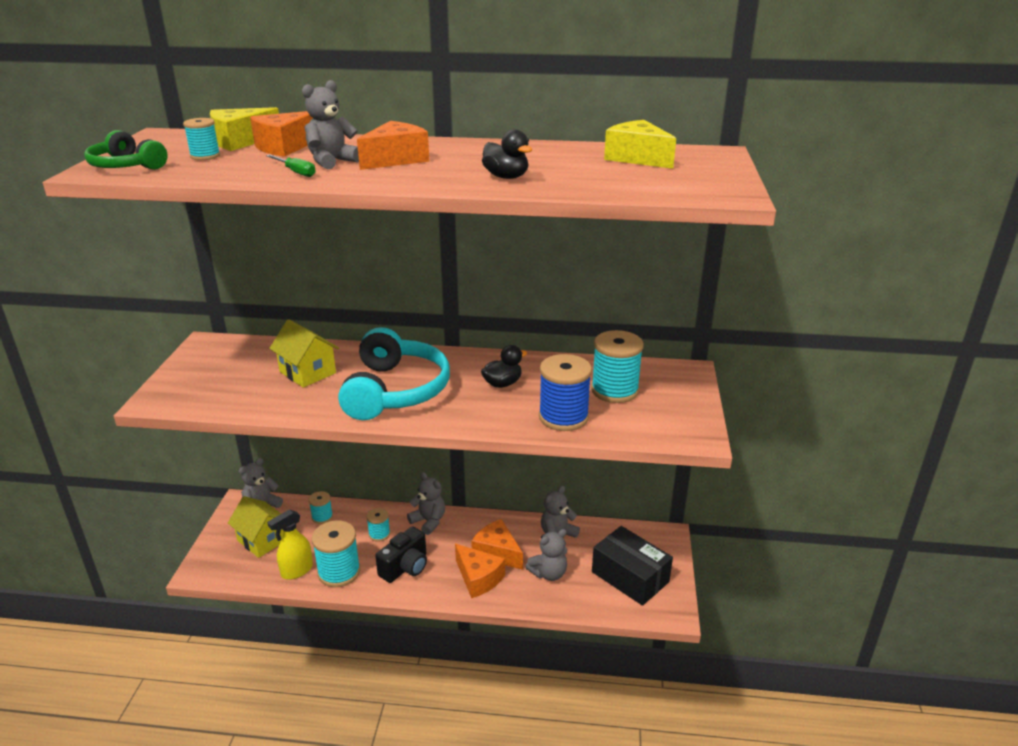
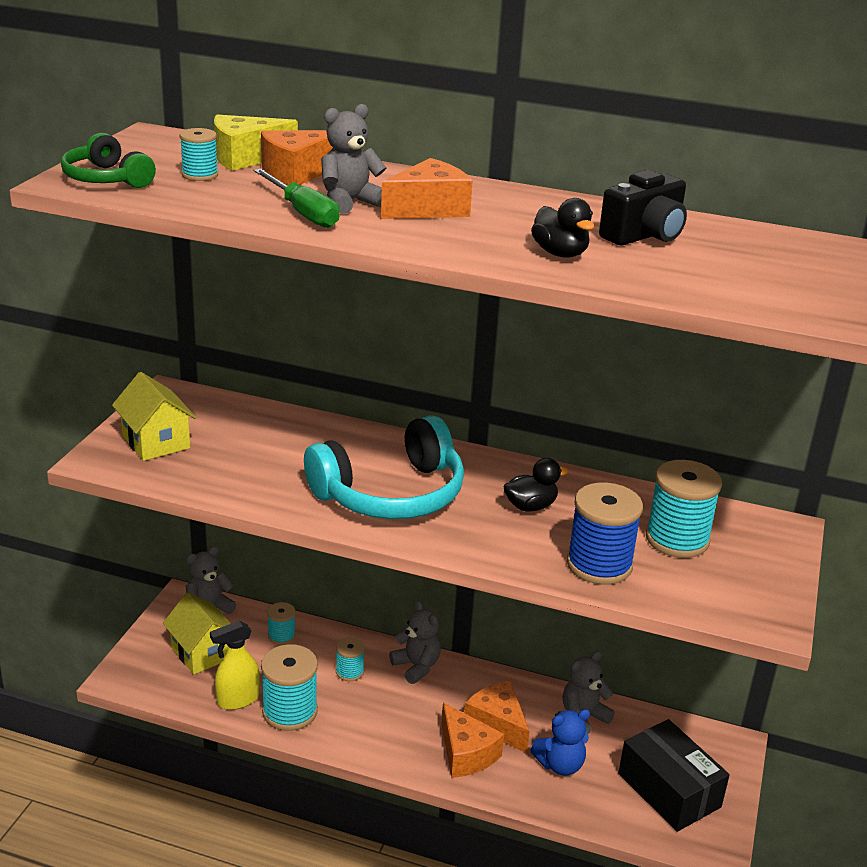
camera: 10 degrees right, 0 degrees up
green screwdriver [266,155,315,177] -> green screwdriver [254,169,339,228], size x1.58
yellow house [269,319,339,388] -> yellow house moved to [112,372,196,461]
turquoise headphones [338,327,450,420] -> turquoise headphones turned 45 degrees clockwise [304,415,464,519]
black camera [375,526,427,583] -> black camera moved to [599,170,687,246]
grey teddy bear [526,529,567,581] -> blue teddy bear [530,709,590,776]
yellow cheese [604,120,676,169] -> none

